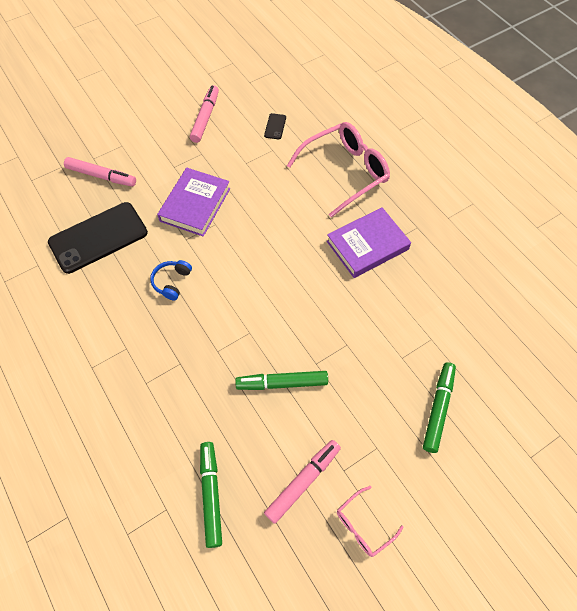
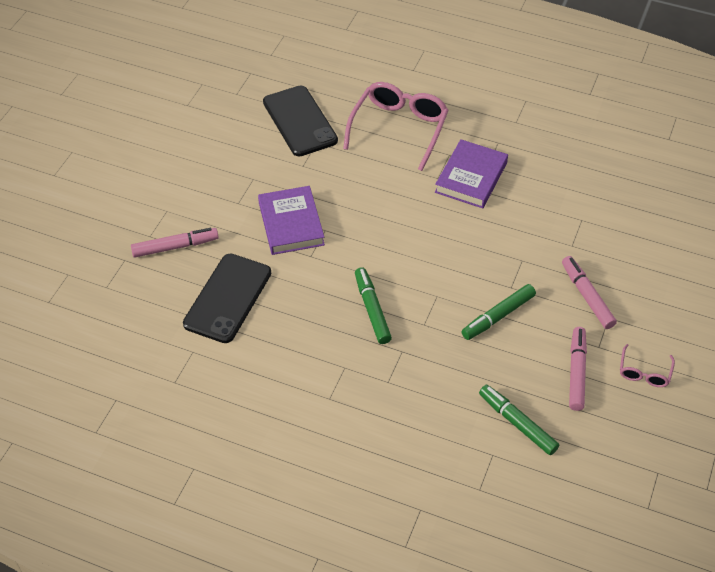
camera: 35 degrees left, 10 degrees down
blue headphones [150,260,192,300] -> none
pink marker [190,85,219,143] -> pink marker moved to [562,256,617,329]
black phone [264,113,286,139] -> black phone [263,85,338,157], size x2.49
green marker [423,362,456,453] -> green marker moved to [355,267,392,344]

